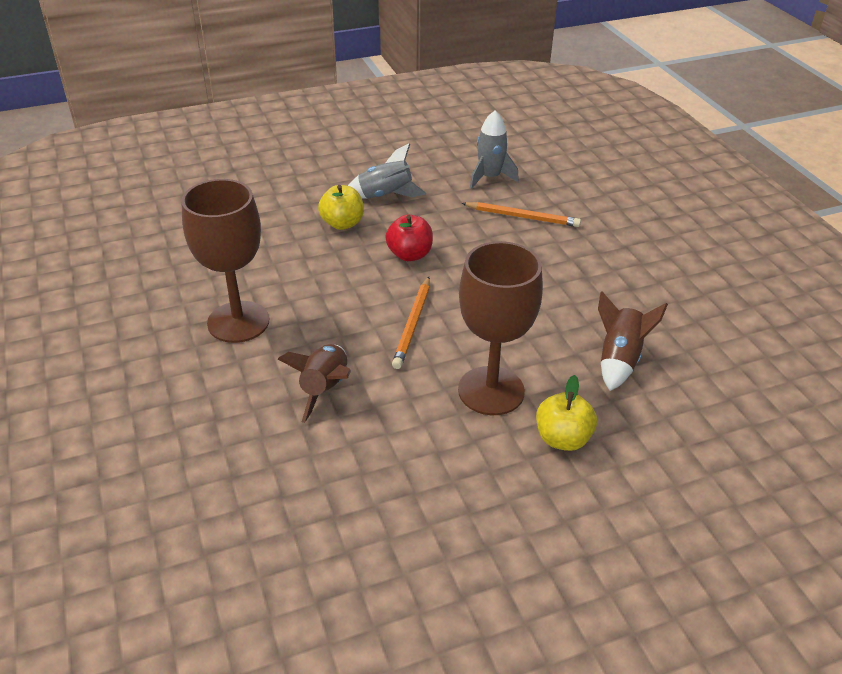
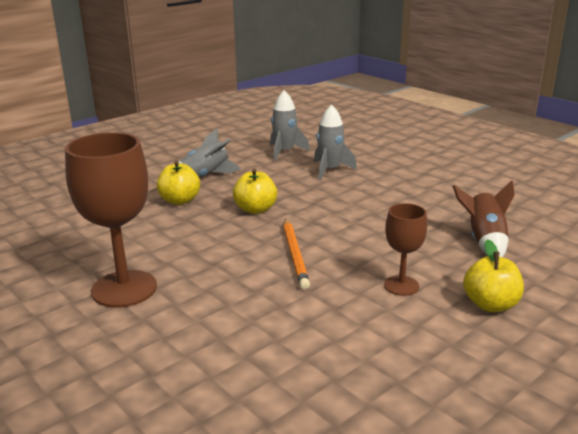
camera: 20 degrees left, 15 degrees down
brown rocket [278,344,351,423] -> none
red apple [385,215,433,261] -> yellow apple [233,168,277,214]
brown goblet [458,241,543,415] -> brown goblet [384,203,427,296], size x0.54
orange pencil [461,202,581,227] -> grey rocket [314,104,357,180]

